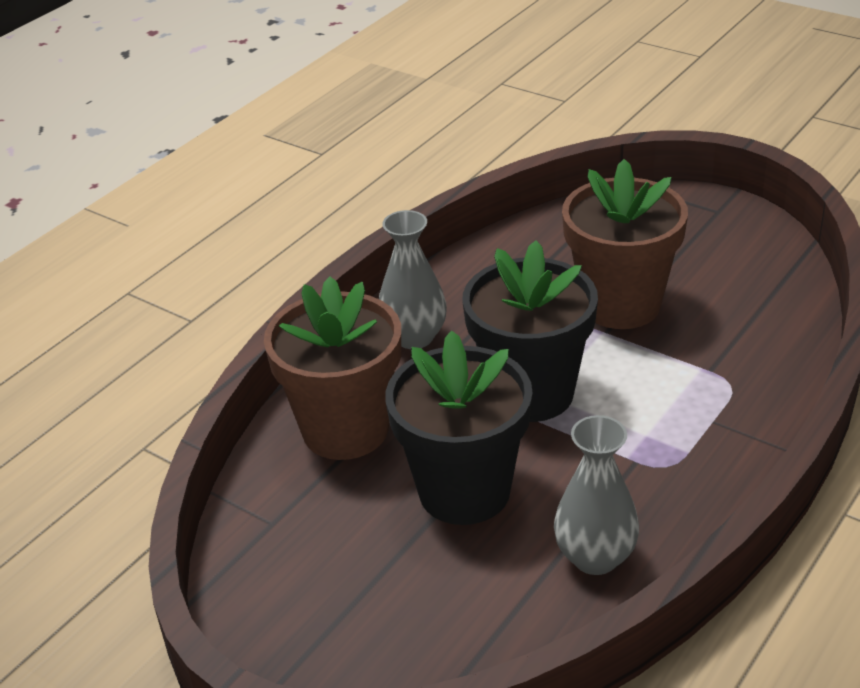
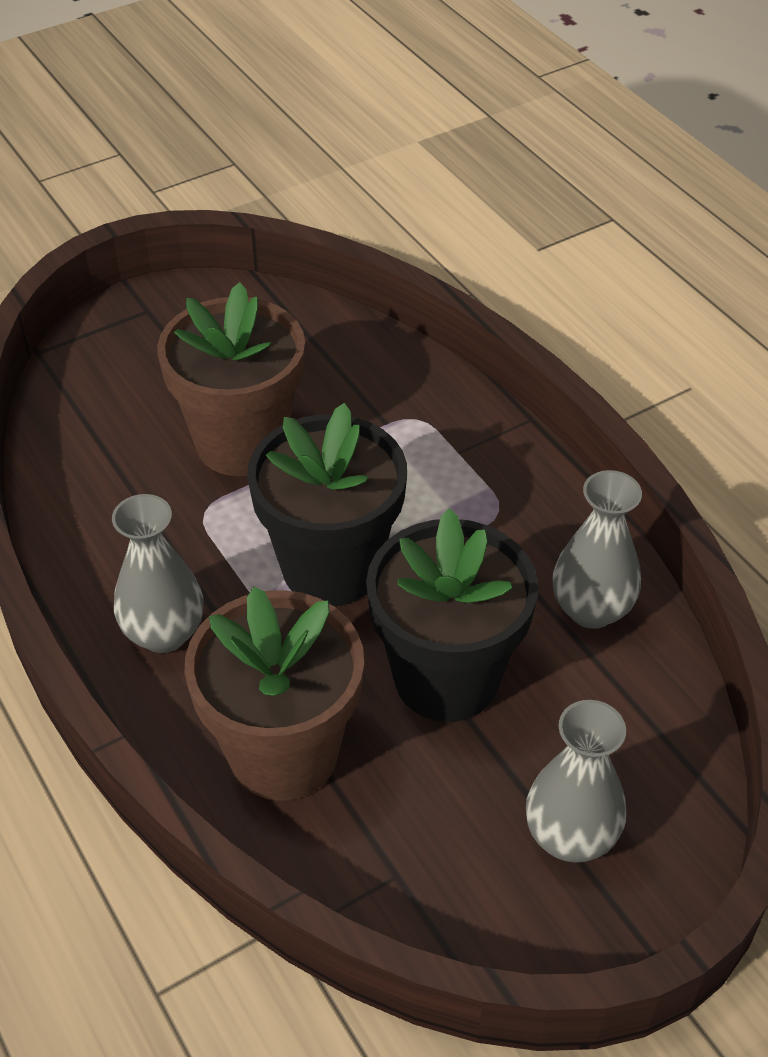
camera: 70 degrees left, 10 degrees up
none -> grey vase [526,700,627,863]

